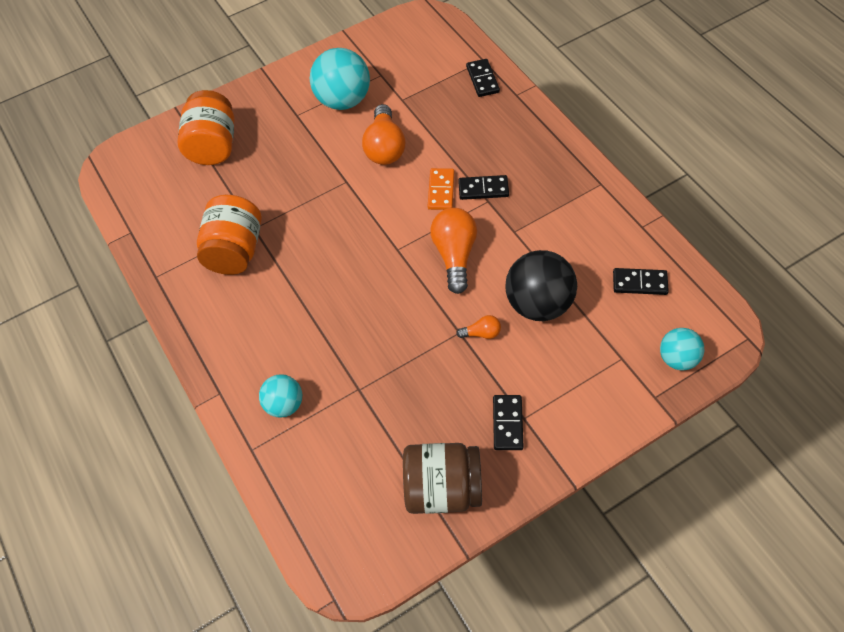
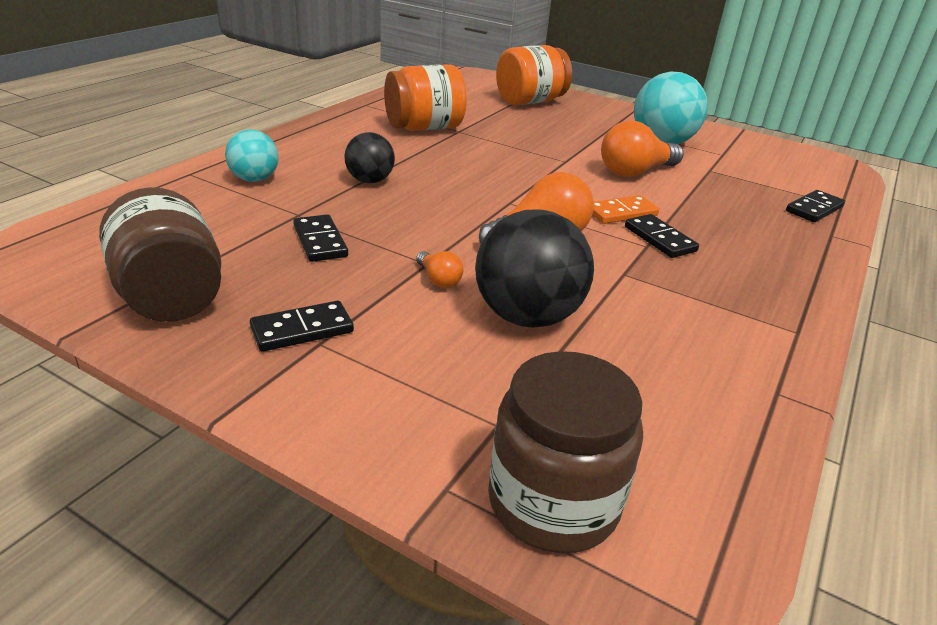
camera: 55 degrees right, 25 degrees down
black domino [613,268,669,295] -> black domino moved to [293,214,348,262]
turquoise ball [660,328,705,370] -> brown jar [488,351,643,553]
none -> black ball [344,132,395,183]

